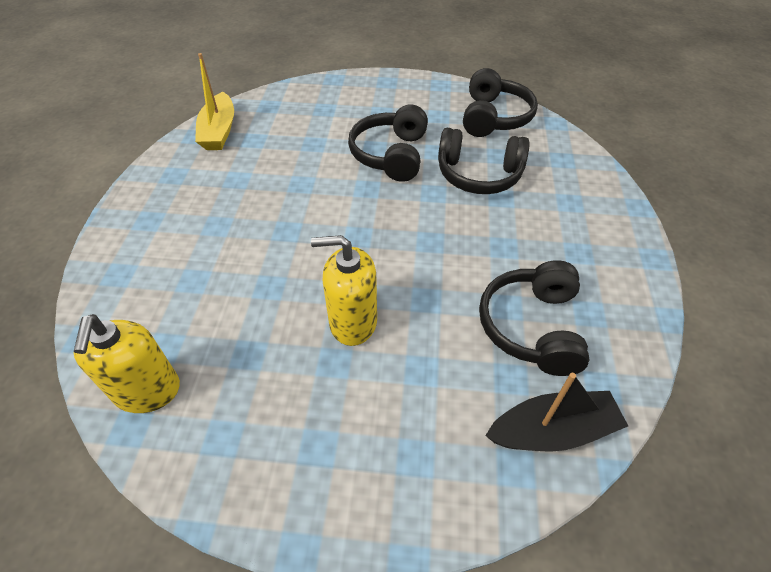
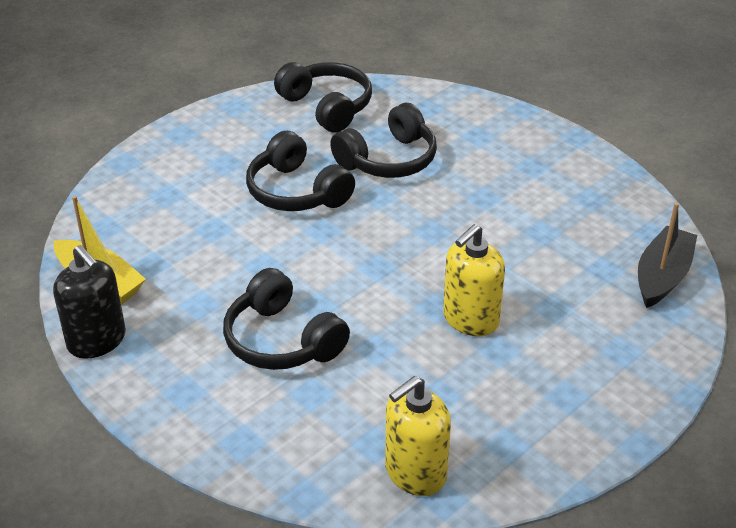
camera: 50 degrees left, 10 degrees down
yellow soap dispenser [74,314,180,413] -> yellow soap dispenser turned 105 degrees clockwise [385,376,451,496]
black headphones [479,260,589,376] -> black headphones moved to [223,268,350,370]
none -> black soap dispenser [53,245,126,359]

